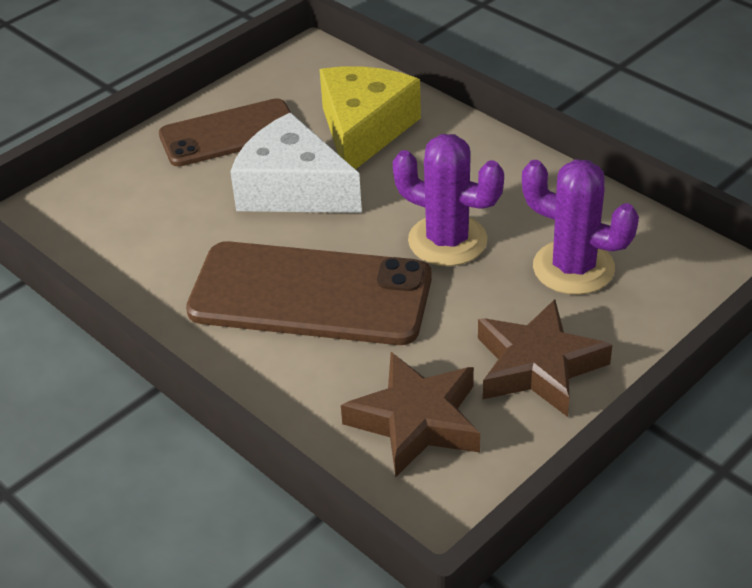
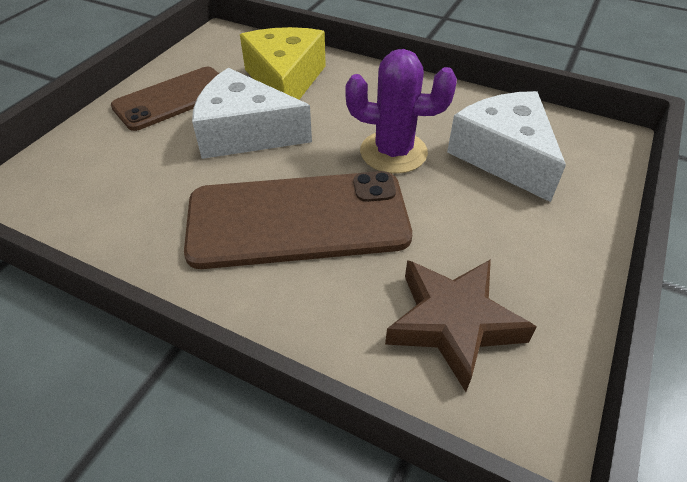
camera: 20 degrees left, 5 degrees up
brown star [478,299,612,417] -> none
purple cactus [522,159,639,295] -> white cheese [447,91,566,202]

